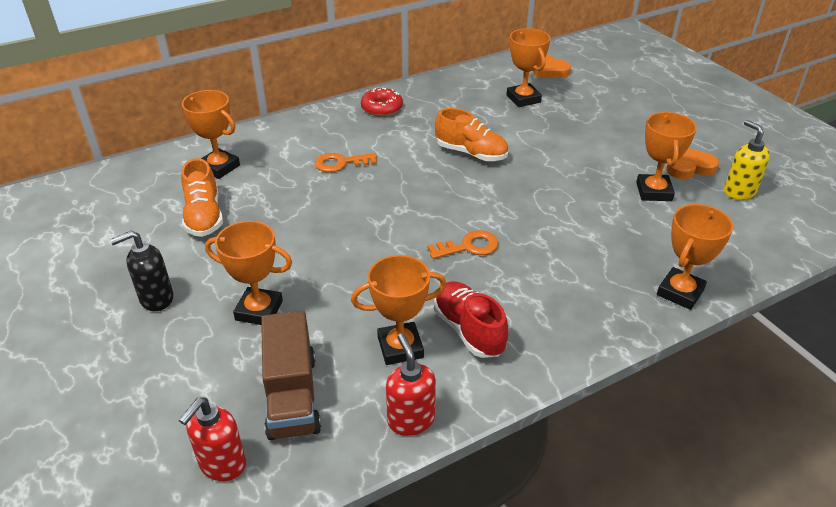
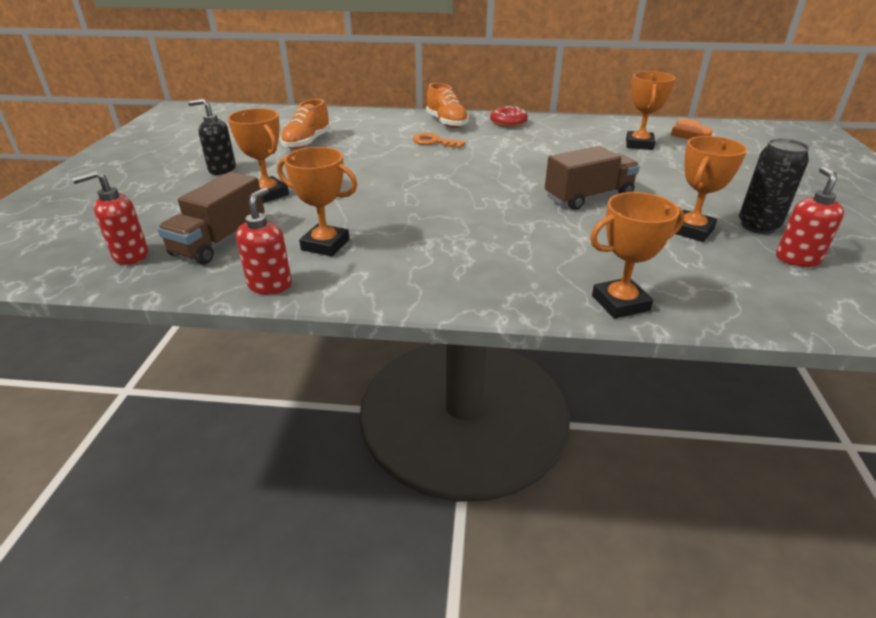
camera: 35 degrees right, 5 degrees down
orange trophy [182,90,240,179] -> none
orange key [428,230,498,259] -> none
red shoe [434,281,508,358] -> none
orange shoe [435,108,508,161] -> orange shoe moved to [426,83,469,128]
orange heart [666,148,719,179] -> black can [739,138,810,234]
yellow soap dispenser [724,120,770,200] -> red soap dispenser [776,166,844,267]
none -> brown truck [545,146,640,210]

